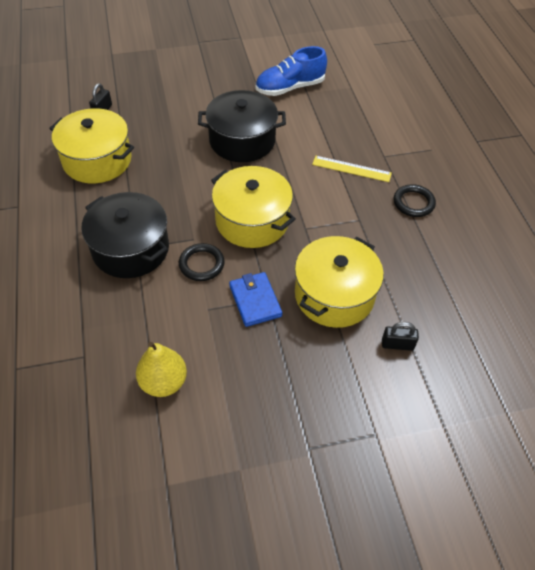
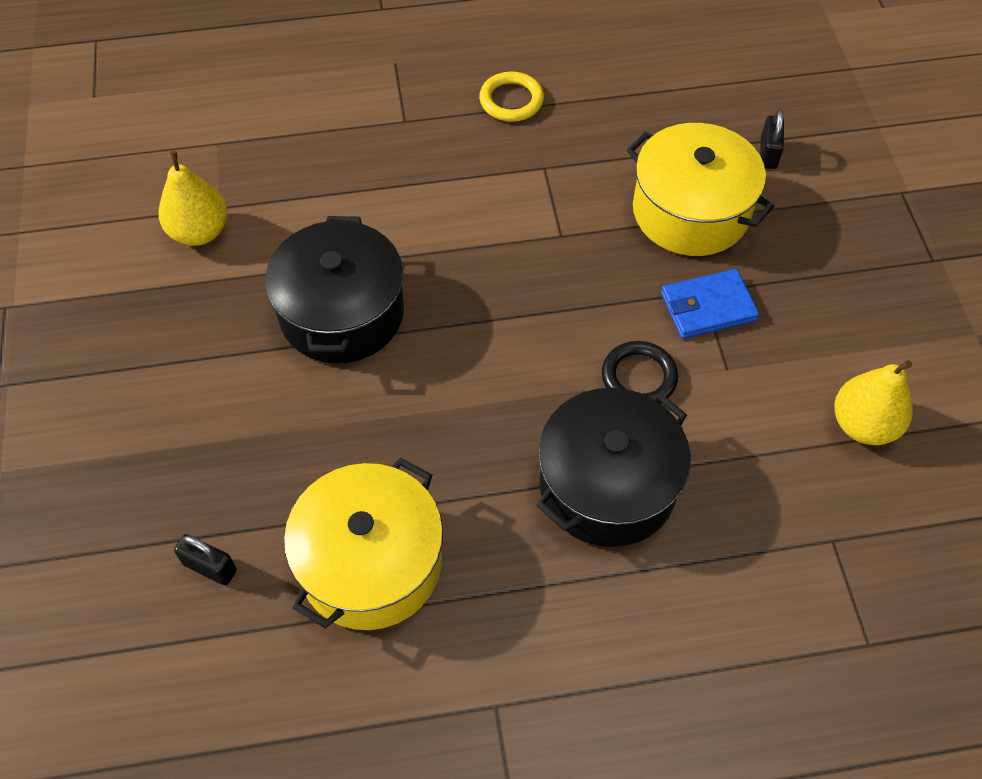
camera: 85 degrees left, 5 degrees up
yellow pot [211,166,296,248] -> none
blue shoe [256,46,327,96] -> yellow pear [159,151,228,246]
yellow ruler [312,156,392,182] -> none
black ring [394,184,436,217] -> yellow ring [479,72,544,122]

